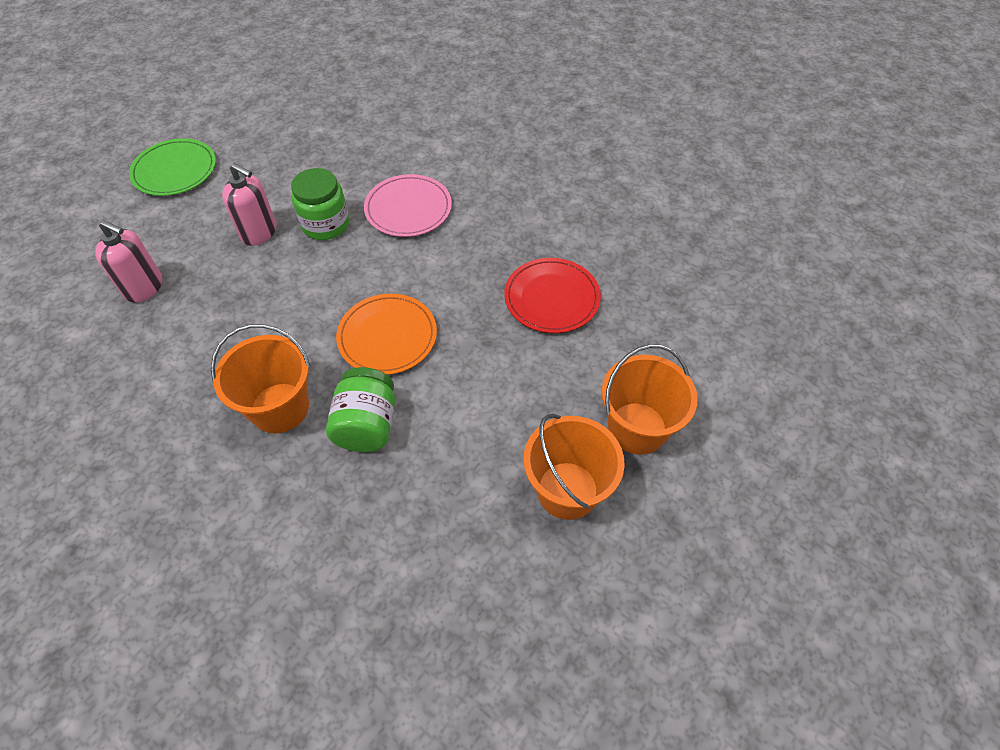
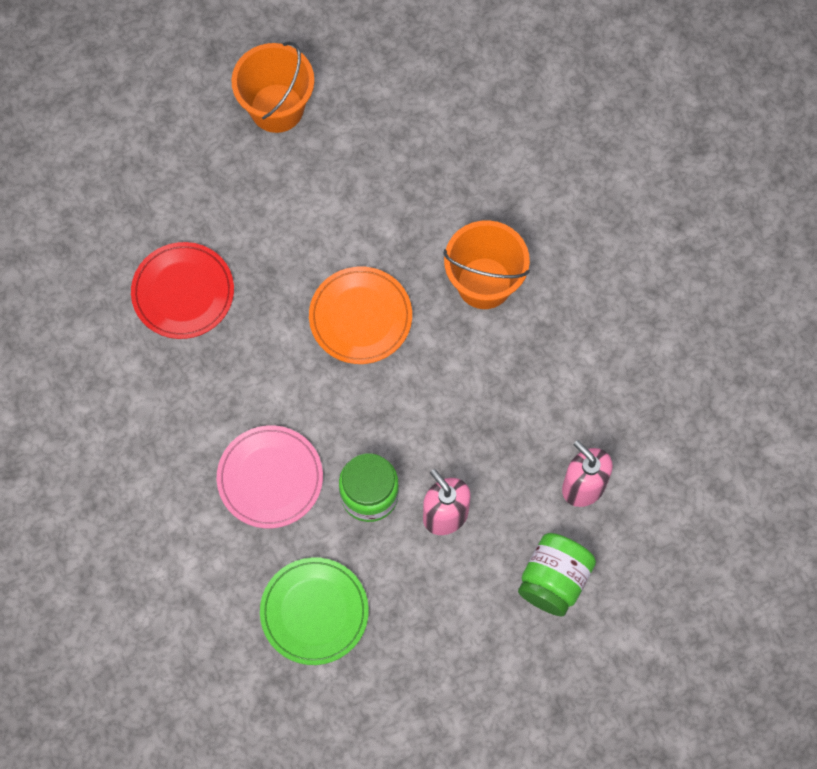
camera: 155 degrees left, 15 degrees up
green plate [129,138,216,196] -> green plate moved to [260,557,369,665]
green jar [326,367,395,452] -> green jar moved to [518,533,596,616]
orange bucket [602,344,698,455] -> none

